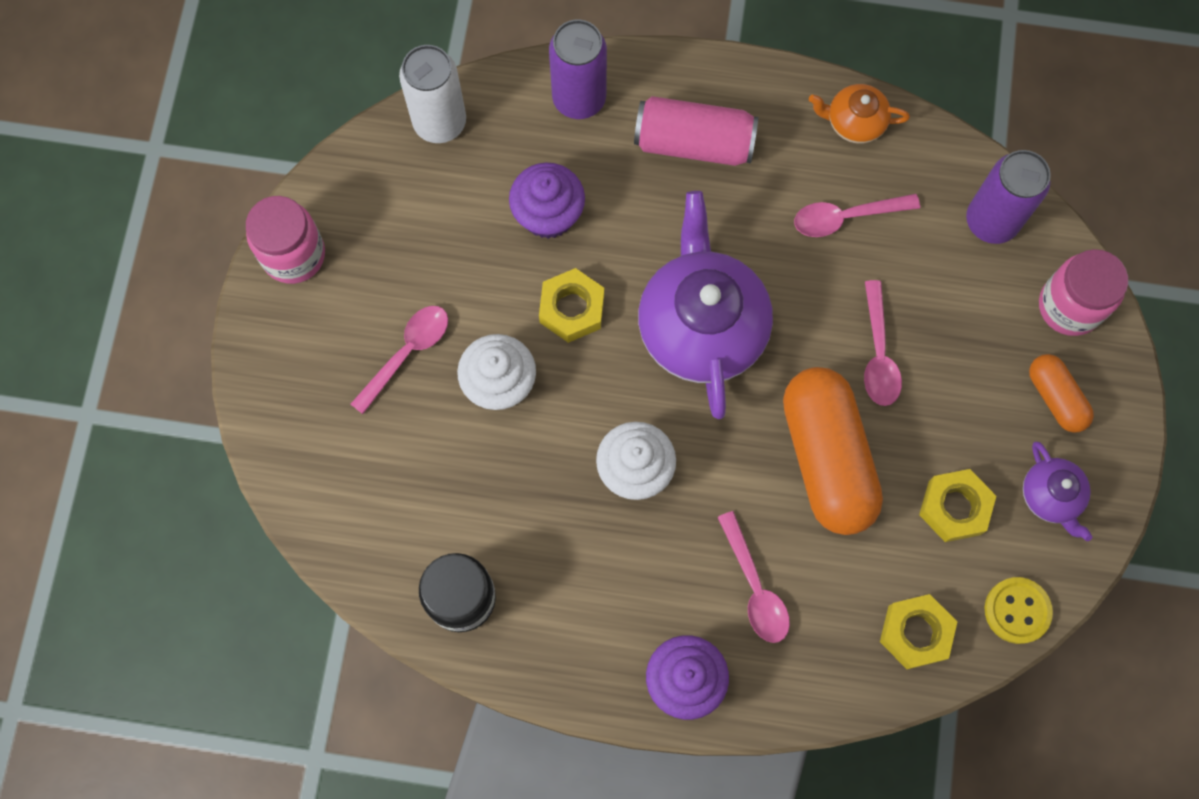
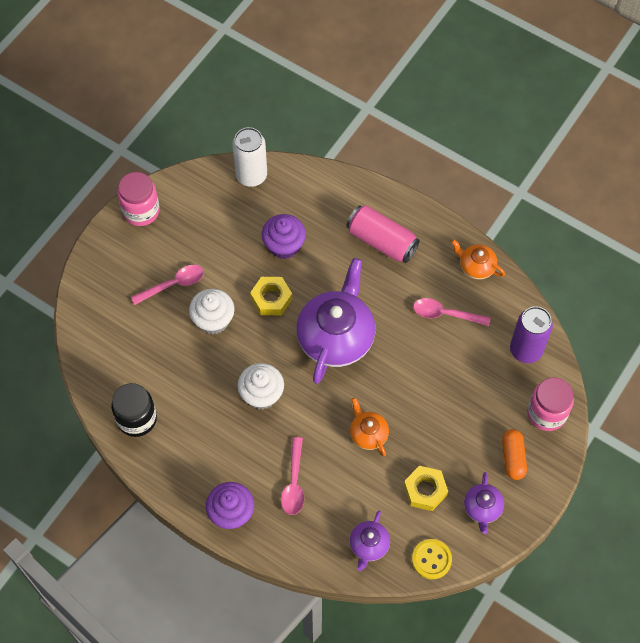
camera: 25 degrees right, 10 degrees down
purple can [549,19,607,119] -> none
orange capsule [783,367,883,535] -> orange teapot [350,398,389,457]
pink spoon [864,280,902,406] -> none
yellow nut [880,594,957,670] -> purple teapot [350,511,390,571]

